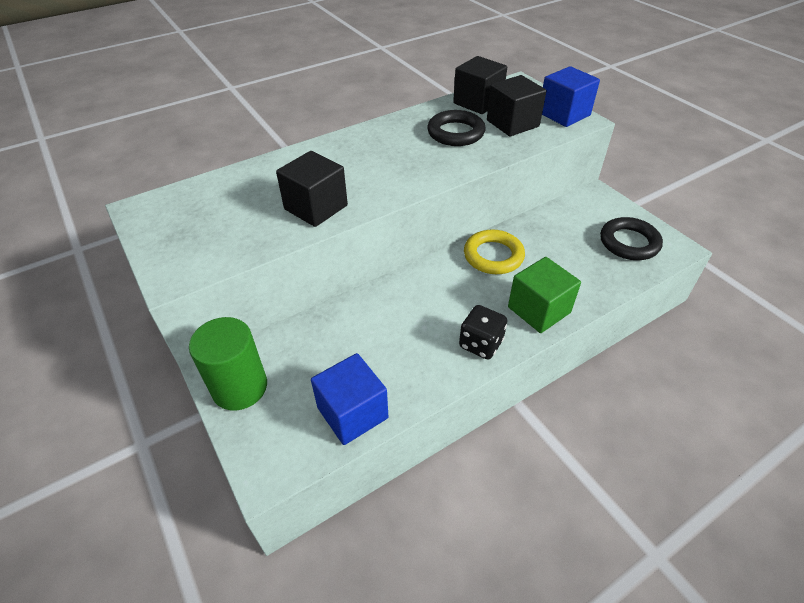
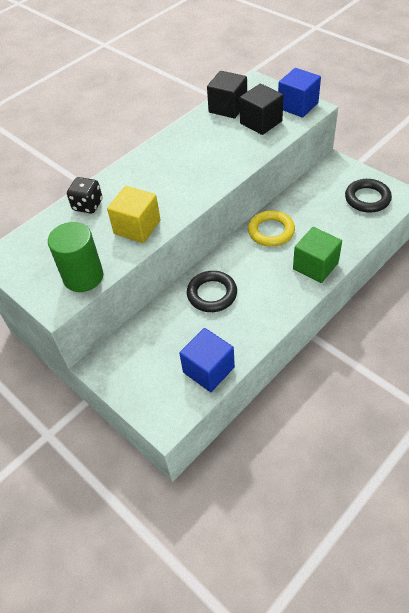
camera: 10 degrees left, 5 degrees up
green cylinder [189,317,267,411] -> green cylinder moved to [48,222,103,292]
black cube [276,151,348,227] -> yellow cube [107,186,161,243]
black ring [427,110,485,146] -> black ring moved to [187,271,237,312]
black dice [459,305,507,359] -> black dice moved to [67,177,103,214]

